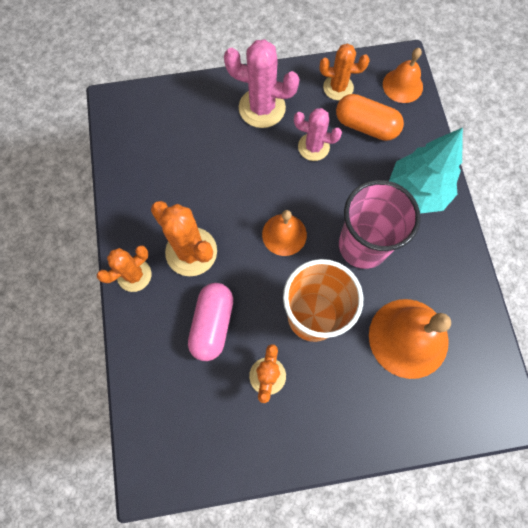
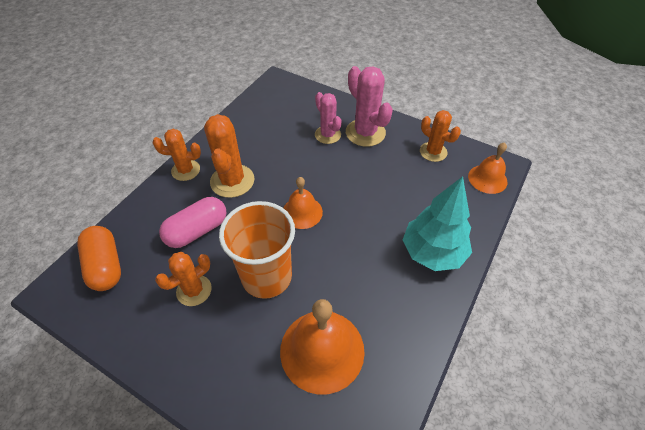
camera: 40 degrees right, 20 degrees down
pink cactus [294,108,342,161] -> pink cactus moved to [315,92,342,144]
orange capsule [336,94,404,141] -> orange capsule moved to [77,226,121,291]
pink cup [339,180,421,269] -> none

